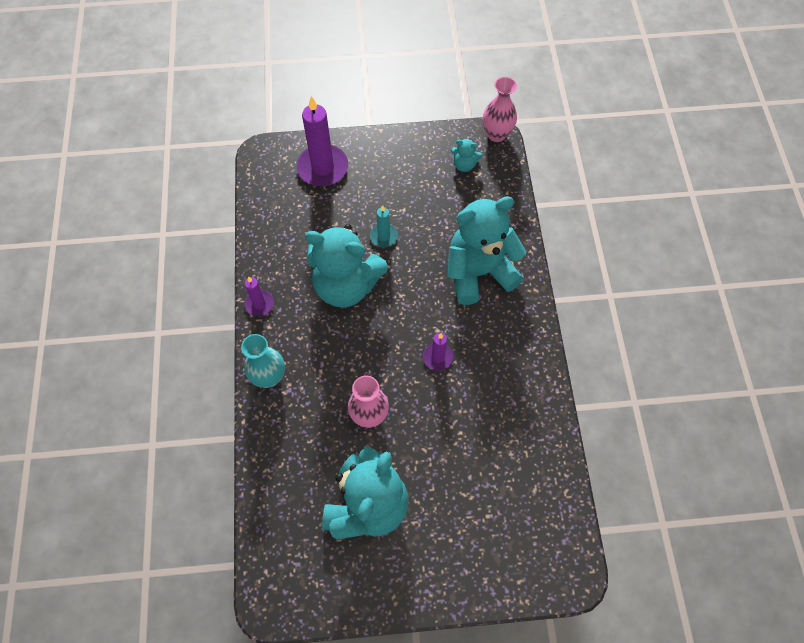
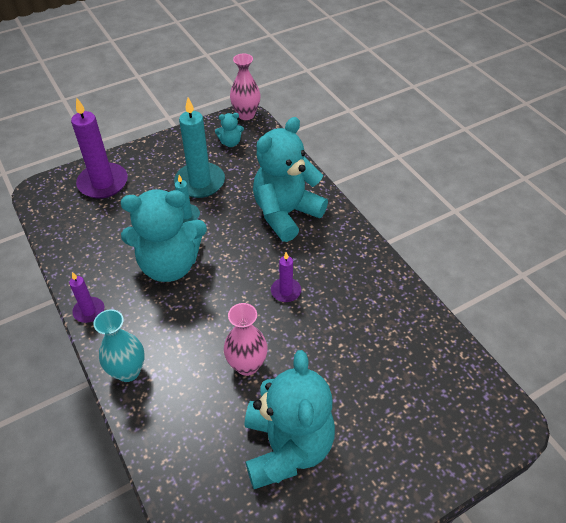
camera: 25 degrees left, 15 degrees down
none -> turquoise candle [174,98,225,198]

